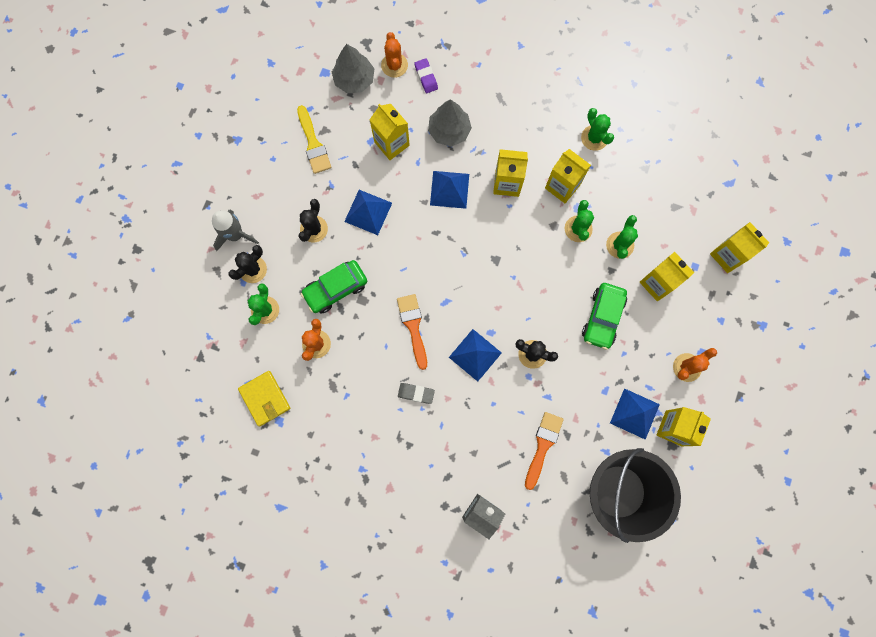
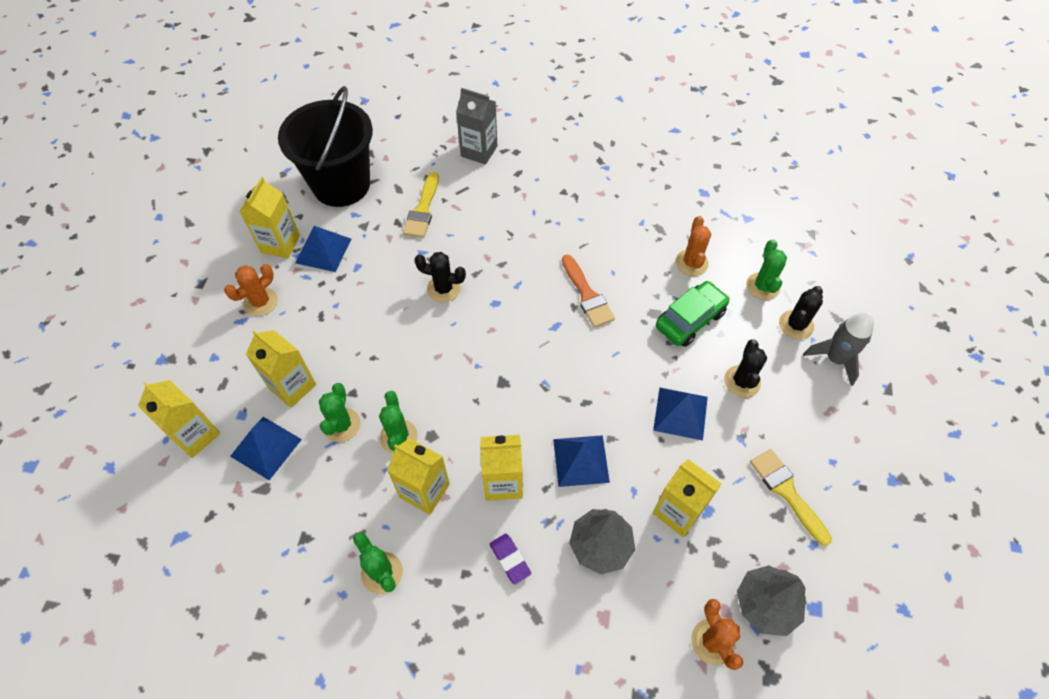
camera: 170 degrees right, 20 degrees down
yellow wallet [238,371,290,426] -> none
grey eraser [398,383,435,404] -> none
purple eraser [414,58,438,93] -> purple eraser moved to [490,534,531,584]
blue pyramid [449,329,502,382] -> blue pyramid moved to [230,417,302,480]
orange brush [525,412,564,490] -> yellow brush [403,172,439,238]
green car [582,283,627,350] -> none

